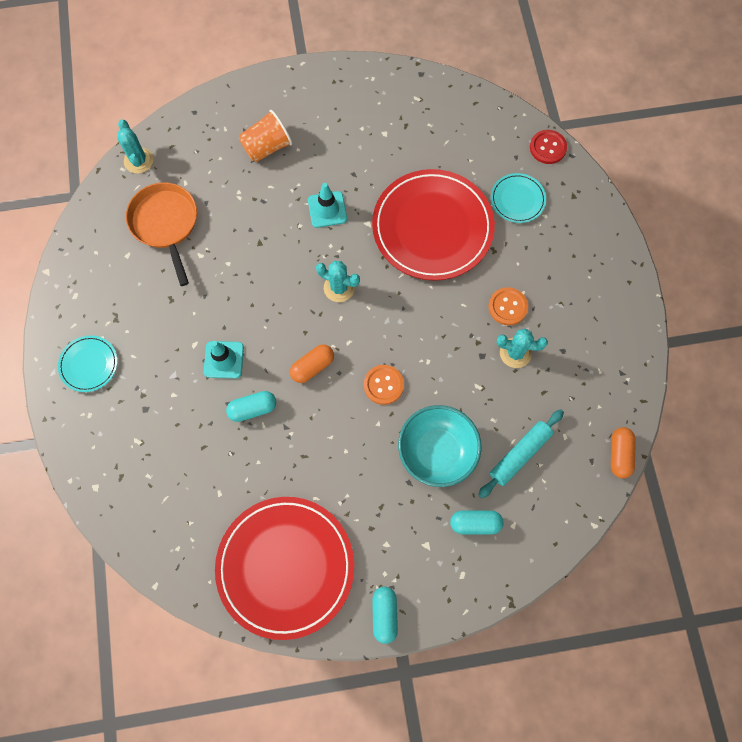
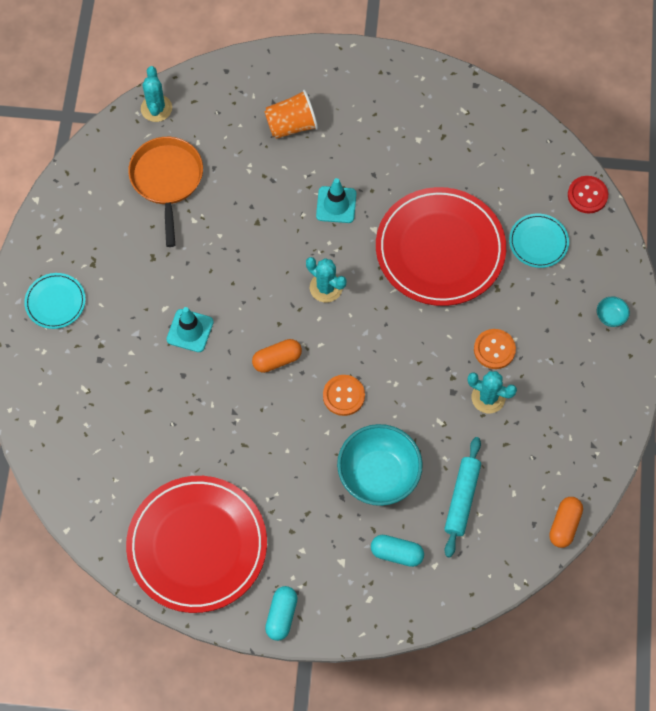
camera: 15 degrees right, 5 degrees down
turquoise capsule [226,391,276,422] -> none
turquoise rolling pin [478,409,564,498] -> turquoise rolling pin turned 45 degrees counterclockwise [444,437,481,558]
none -> turquoise bowl [597,296,630,327]

